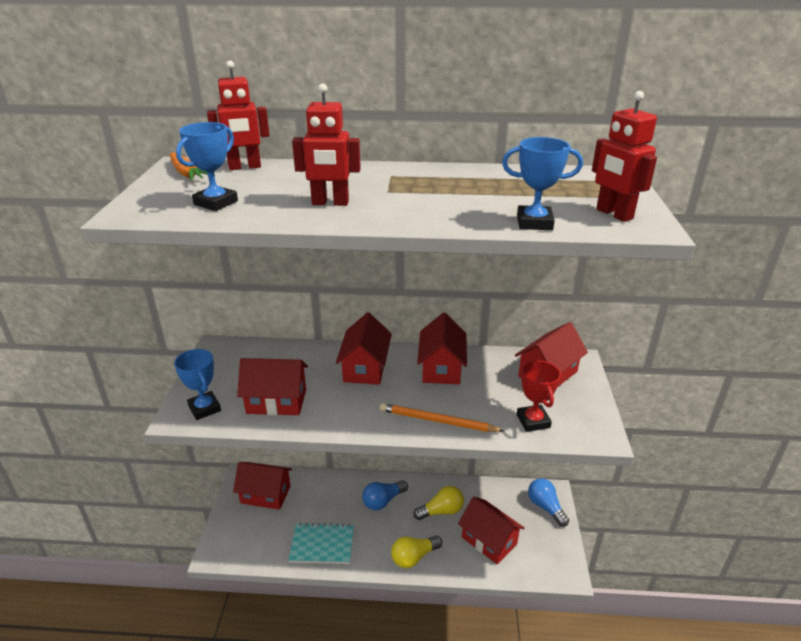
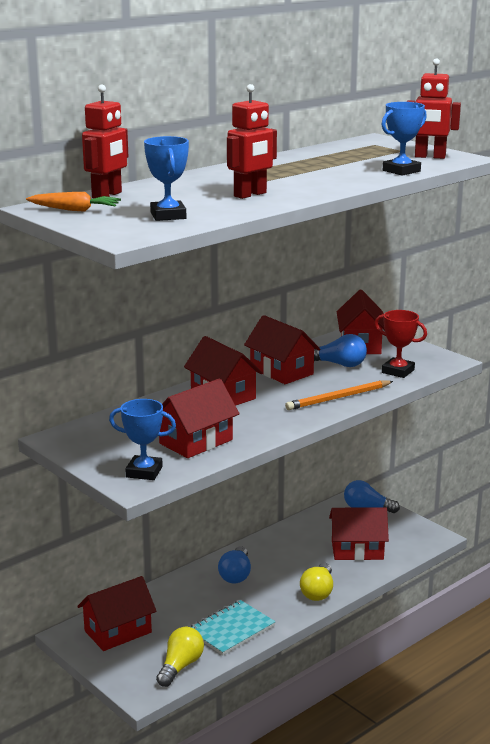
camera: 45 degrees left, 10 degrees down
yellow light bulb [414,486,464,520] -> yellow light bulb moved to [156,627,204,687]
none -> blue light bulb [314,334,367,367]

